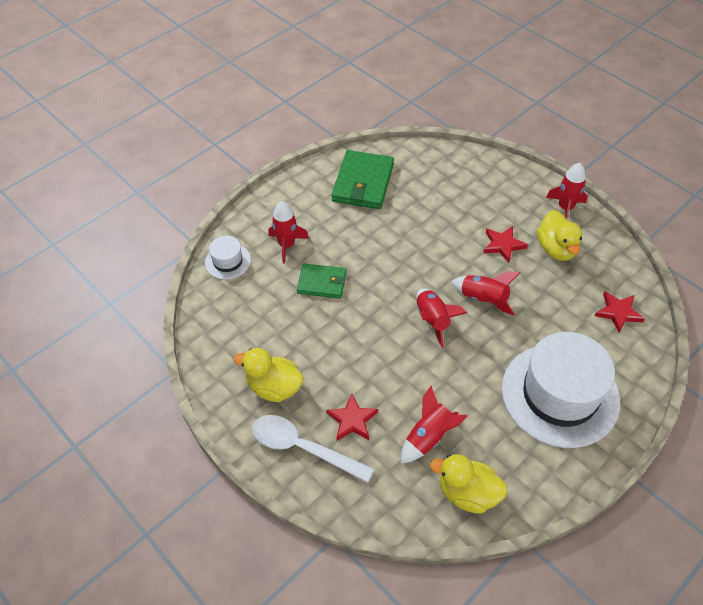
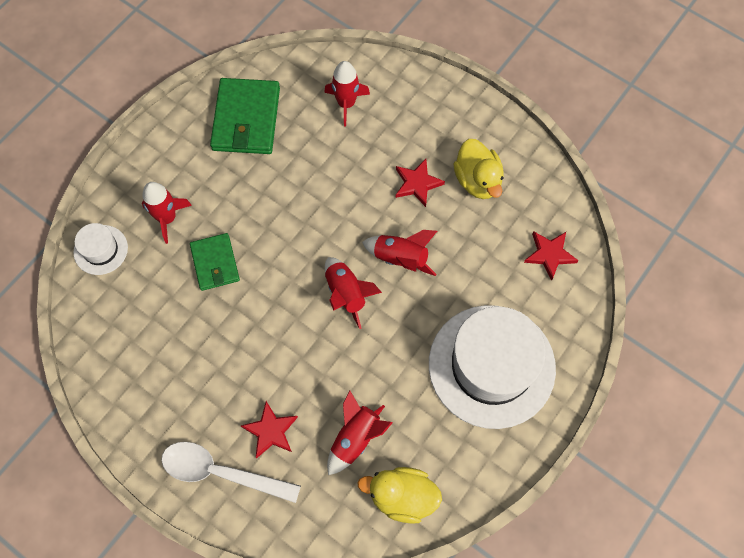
camera: 10 degrees left, 15 degrees up
yellow duck [234,348,304,402] -> none
green wallet [297,264,346,299] -> green wallet turned 75 degrees clockwise [190,233,240,291]
red rocket [546,163,587,219] -> red rocket moved to [324,61,370,127]

